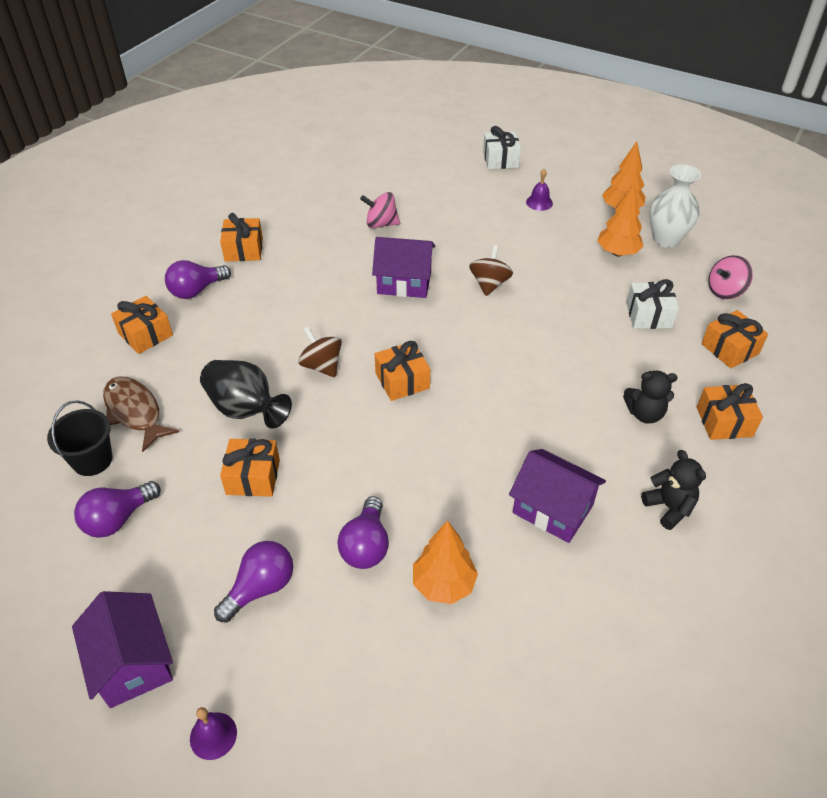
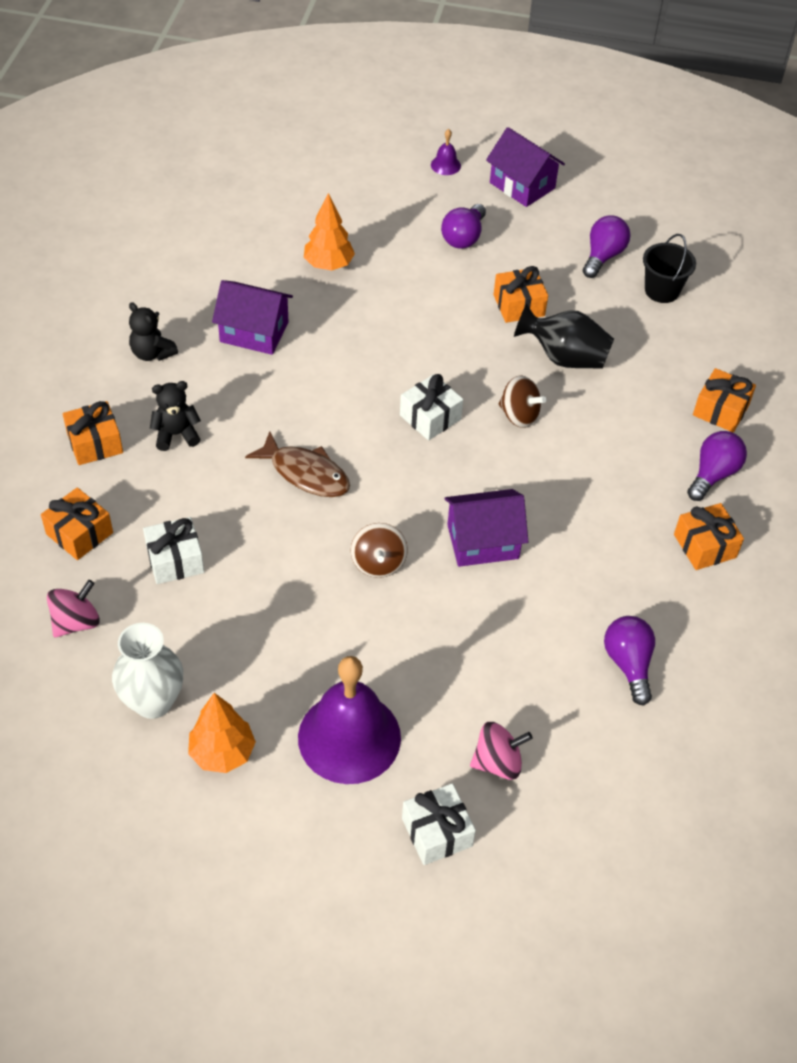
camera: 160 degrees right, 5 degrees up
brown fish [103,376,179,452] -> brown fish moved to [245,431,350,497]
purple light bulb [337,496,389,569] -> purple light bulb moved to [604,616,655,705]
pink spinning top [360,192,400,228] -> pink spinning top moved to [470,722,533,780]
orange gift [375,341,430,401] -> white gift [400,374,463,440]
purple bell [526,169,553,211] -> purple bell [298,656,401,784], size x2.46
orange tree [597,184,644,257] -> none

